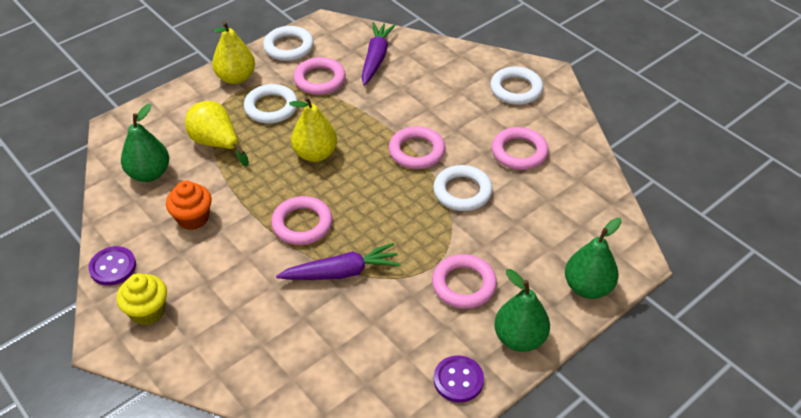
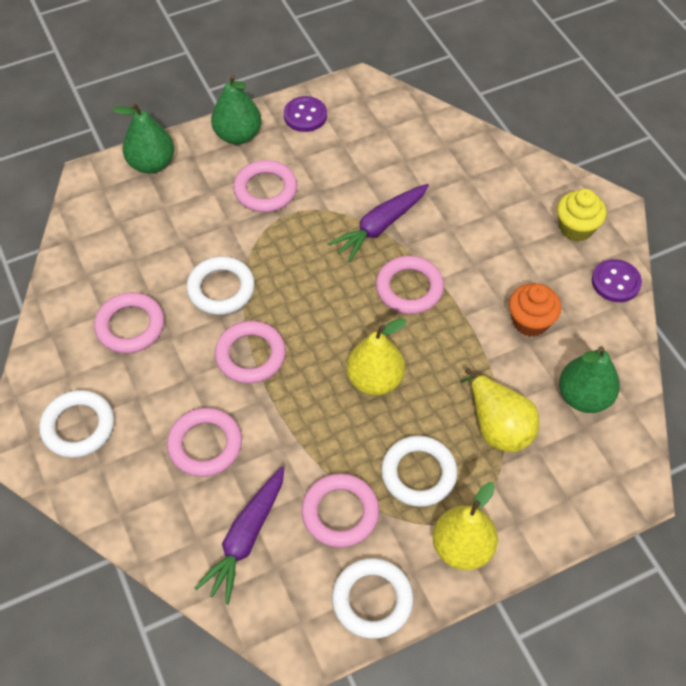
camera: 165 degrees left, 10 degrees up
purple carrot [276,243,400,280] -> purple carrot turned 45 degrees counterclockwise [328,184,429,262]
none -> pink ring [167,408,242,477]

